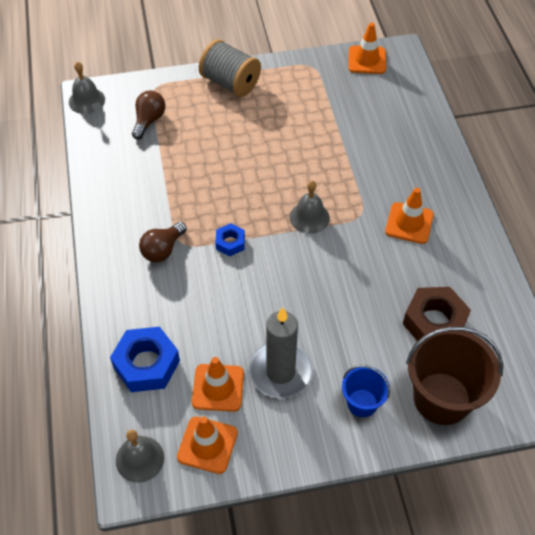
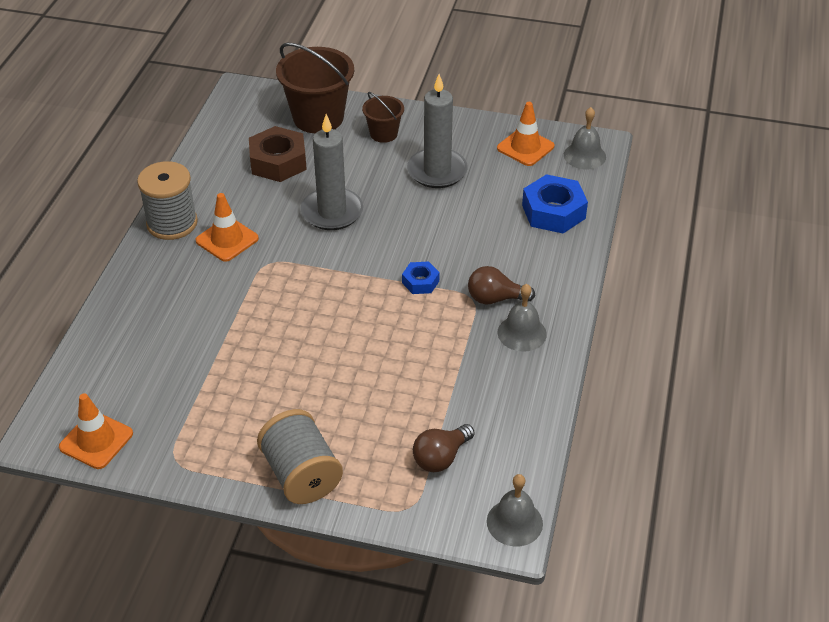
camera: 155 degrees left, 10 degrees down
brown light bulb [139,222,187,262] -> brown light bulb turned 150 degrees counterclockwise [468,266,535,304]
orange traffic cone [192,357,244,412] -> none
grey bell [289,181,330,234] -> grey bell moved to [498,284,547,352]
blue bucket [342,365,390,417] -> brown bucket [362,92,404,143]
none -> grey spool [137,161,198,240]
none -> grey candle [301,114,363,230]

